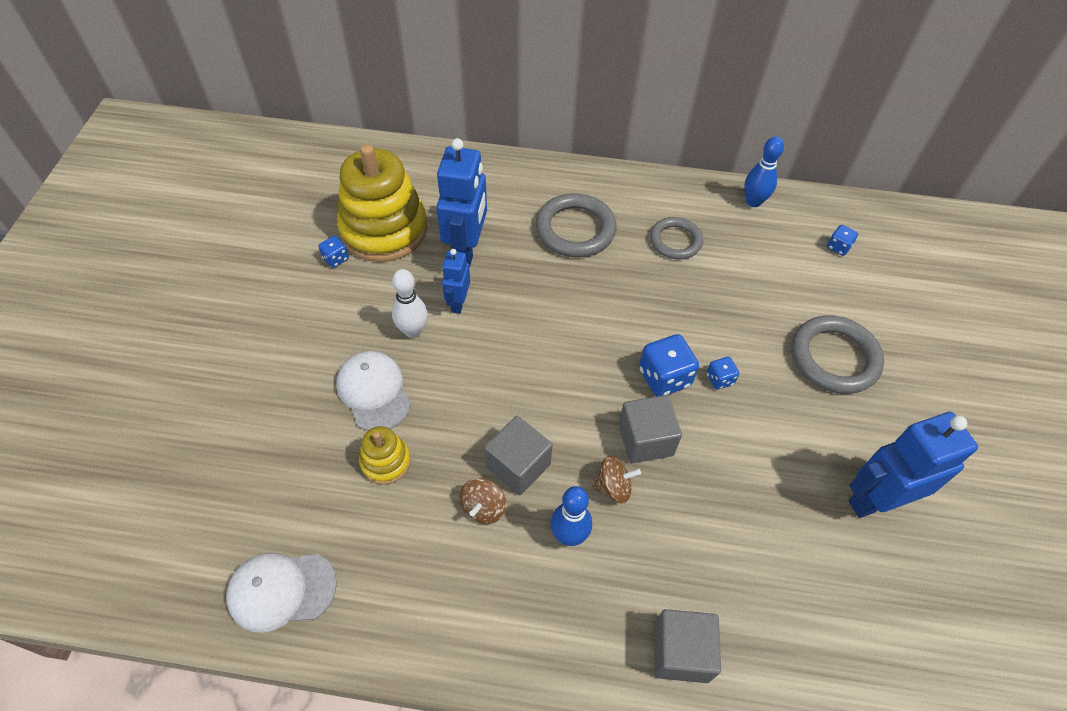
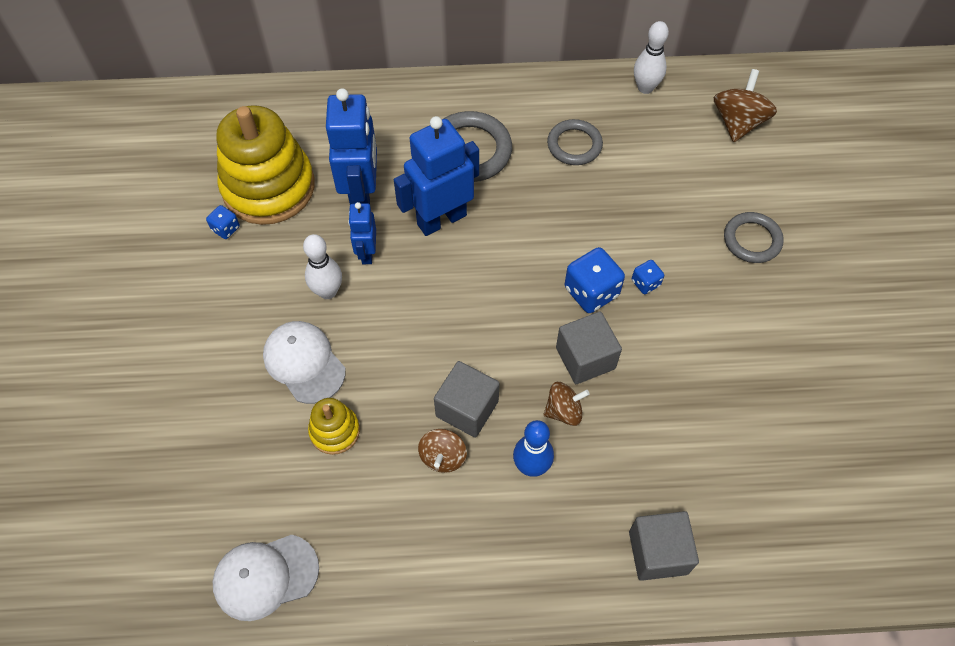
camera: 10 degrees left, 5 degrees up
blue bowling pin [744,136,784,207] -> white bowling pin [634,21,669,94]
grey ring [791,315,884,394] -> grey ring [724,212,784,263], size x0.65
blue dice [827,225,858,256] -> brown spinning top [714,69,777,142]
blue robot [848,412,978,518] -> blue robot moved to [394,116,479,236]

